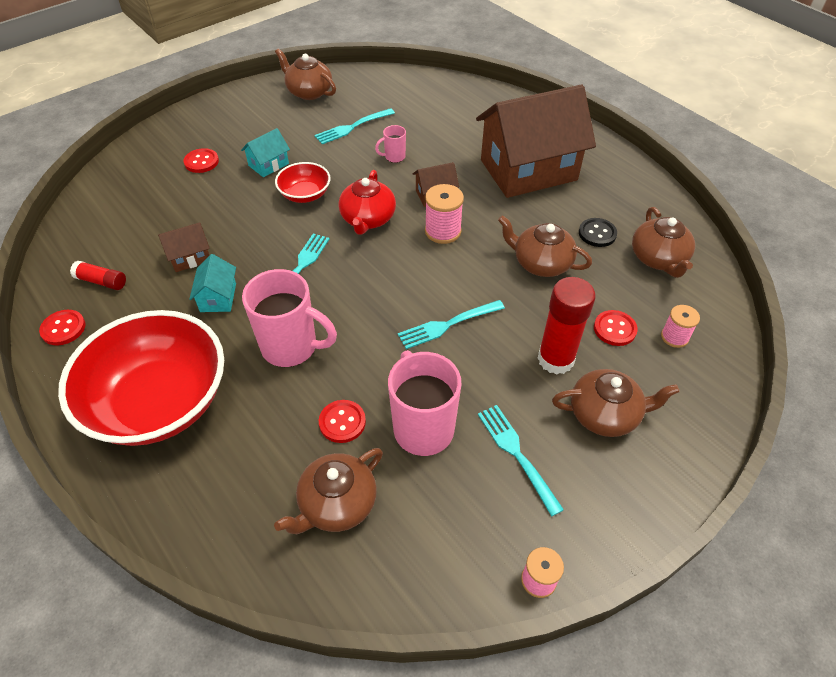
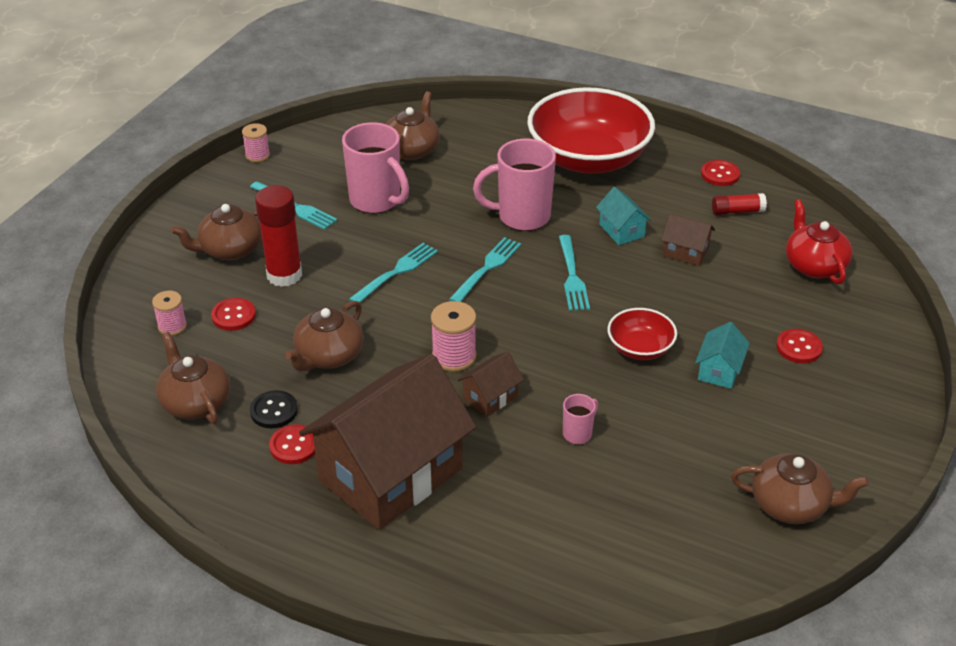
camera: 155 degrees right, 10 degrees down
brown house [158,222,210,272] -> brown house turned 75 degrees clockwise [661,213,715,266]
turquoise fork [314,108,395,144] -> turquoise fork moved to [449,237,521,302]
red button [319,400,366,443] -> red button moved to [269,424,315,464]
red teapot [338,170,396,235] -> red teapot moved to [786,200,853,284]
brown teapot [498,215,592,277] -> brown teapot turned 120 degrees clockwise [285,301,364,372]

